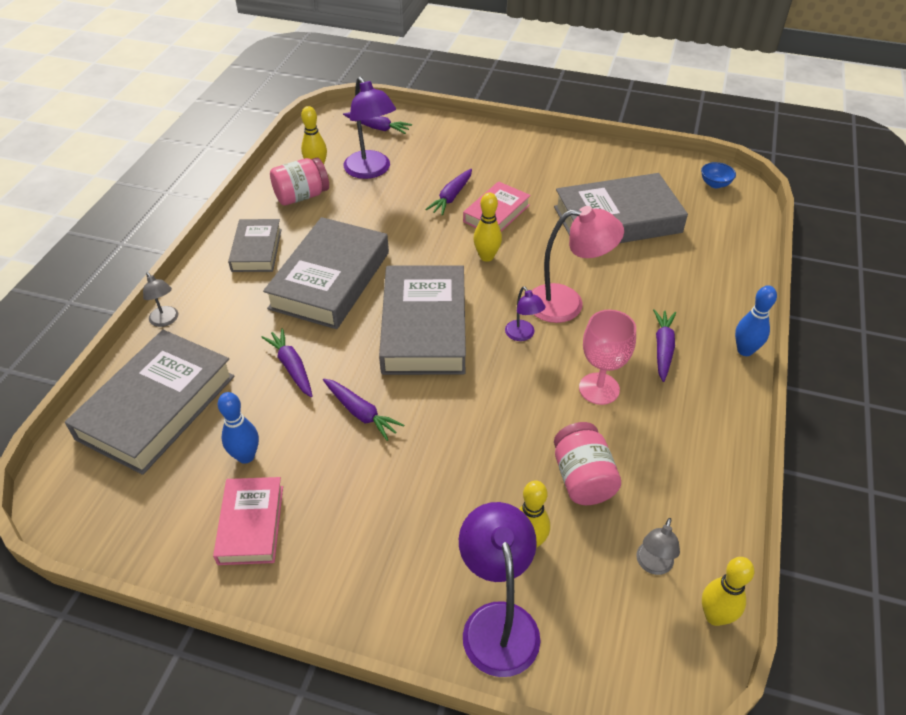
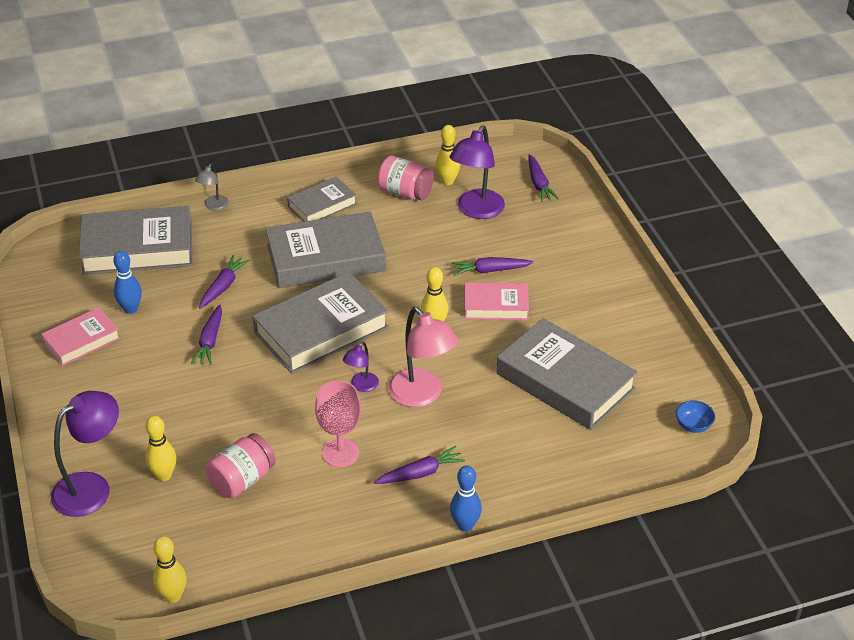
camera: 55 degrees right, 5 degrees down
grey lamp [636,518,680,575] -> none

